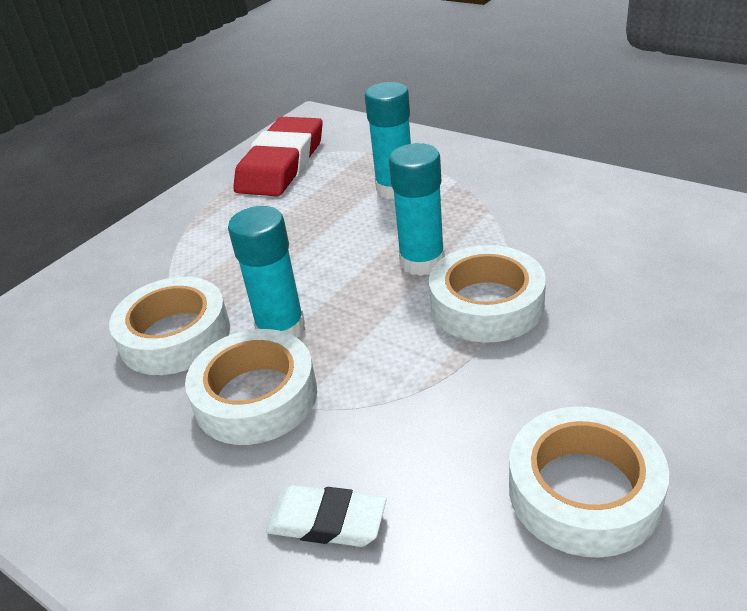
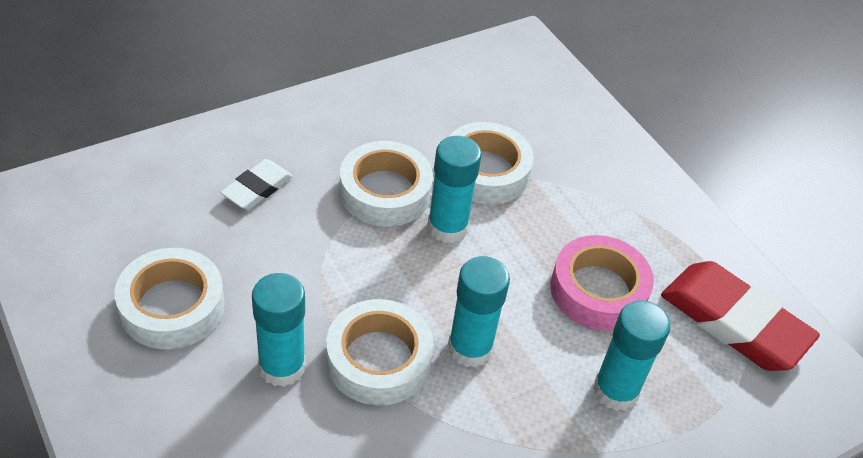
camera: 105 degrees right, 10 degrees up
none -> turquoise glue stick [252,273,306,387]
none -> pink tape [551,235,654,331]

